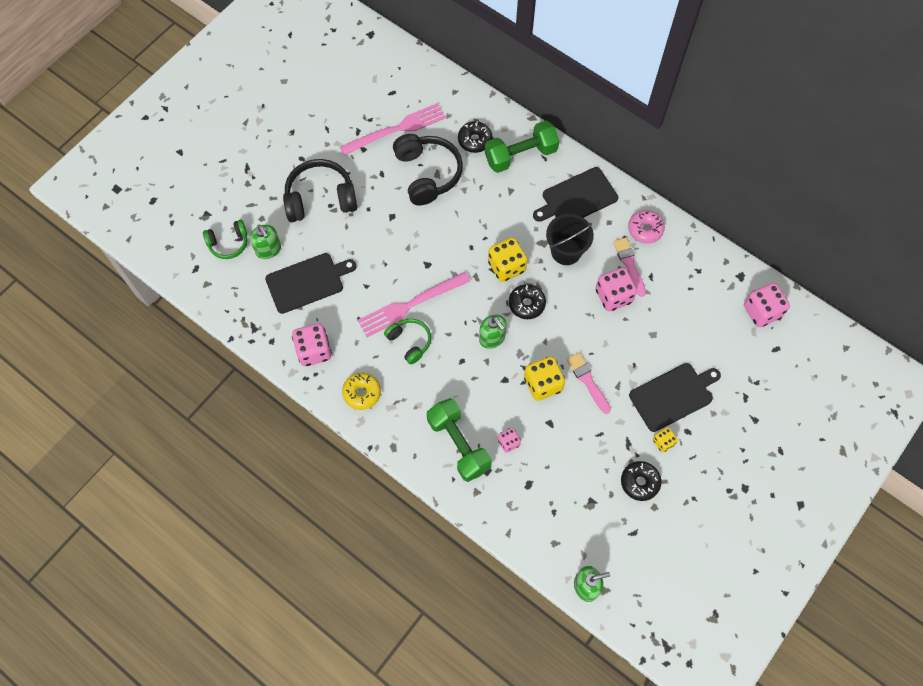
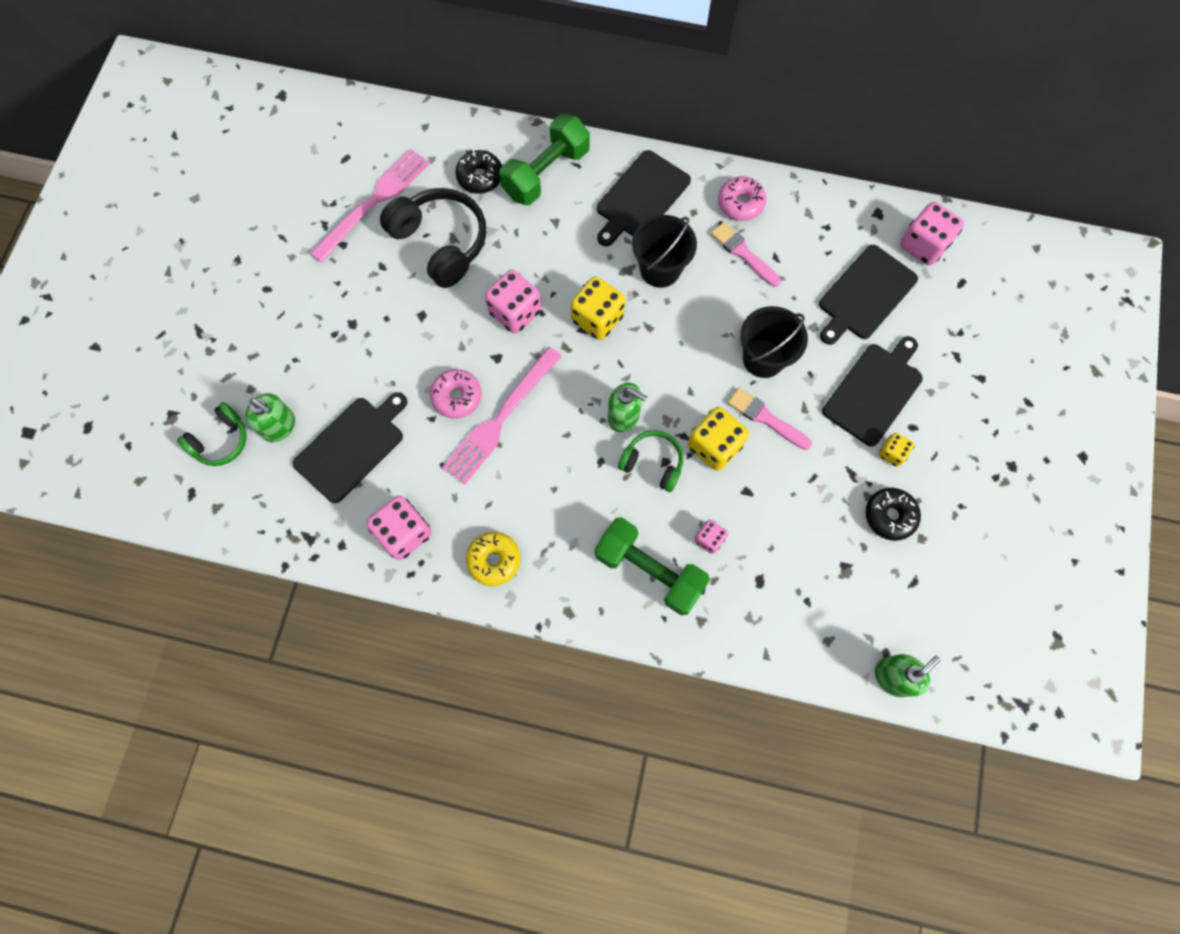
camera: 25 degrees left, 5 degrees up
black headphones [283,159,357,222] -> none
green headphones [384,319,431,364] -> green headphones moved to [618,430,683,492]
black donut [509,284,546,319] -> none
pink dice [596,267,637,311] -> pink dice moved to [485,270,541,334]
none -> pink donut [430,369,482,419]
none -> black bucket [740,306,808,378]
none -> black cutting board [819,245,918,345]

